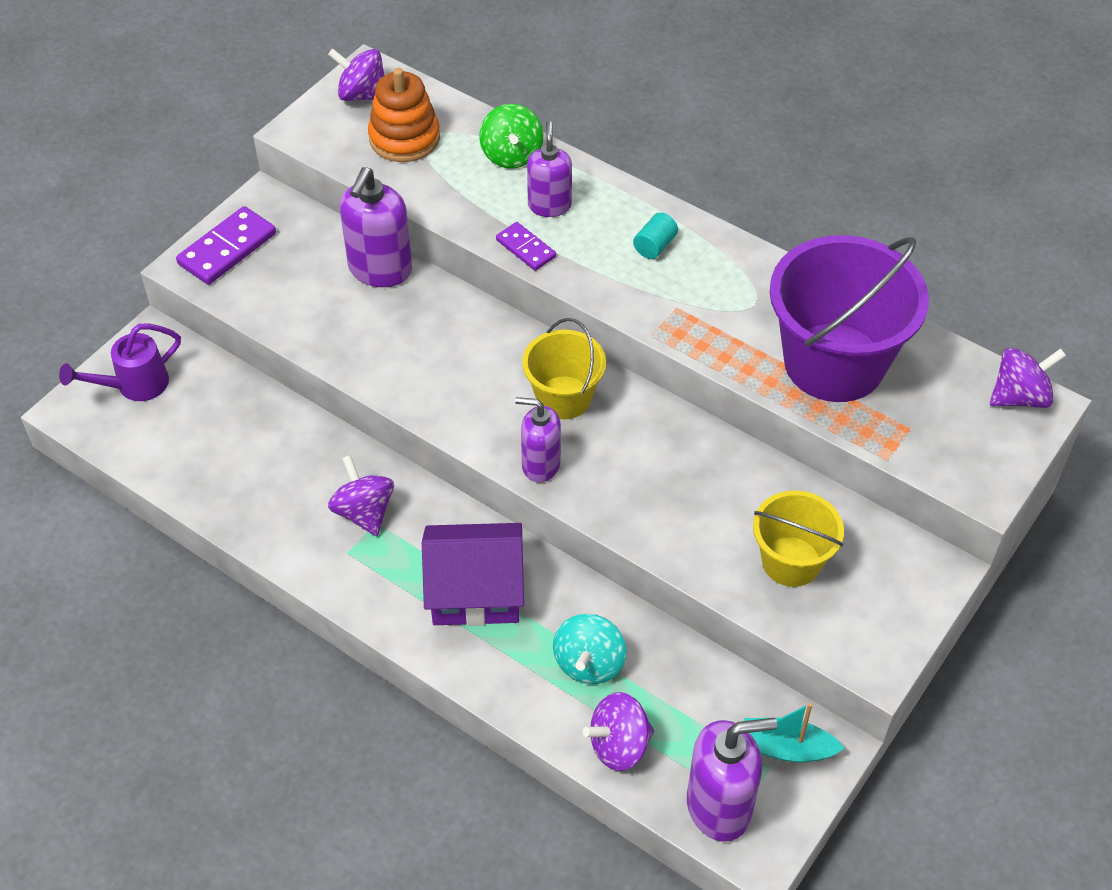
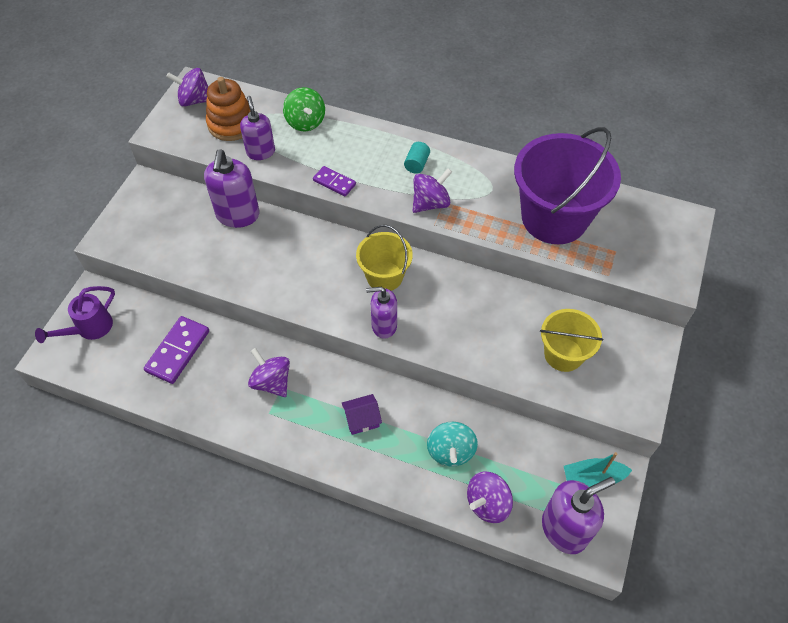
camera: 15 degrees left, 5 degrees up
purple domino [176,206,276,285] -> purple domino moved to [144,316,209,384]
purple house [422,523,524,626] -> purple house [342,394,382,435], size x0.50
purple soap dispenser [527,121,572,217] -> purple soap dispenser moved to [240,96,275,160]
purple spinning top [990,348,1066,408] -> purple spinning top moved to [413,168,452,213]

